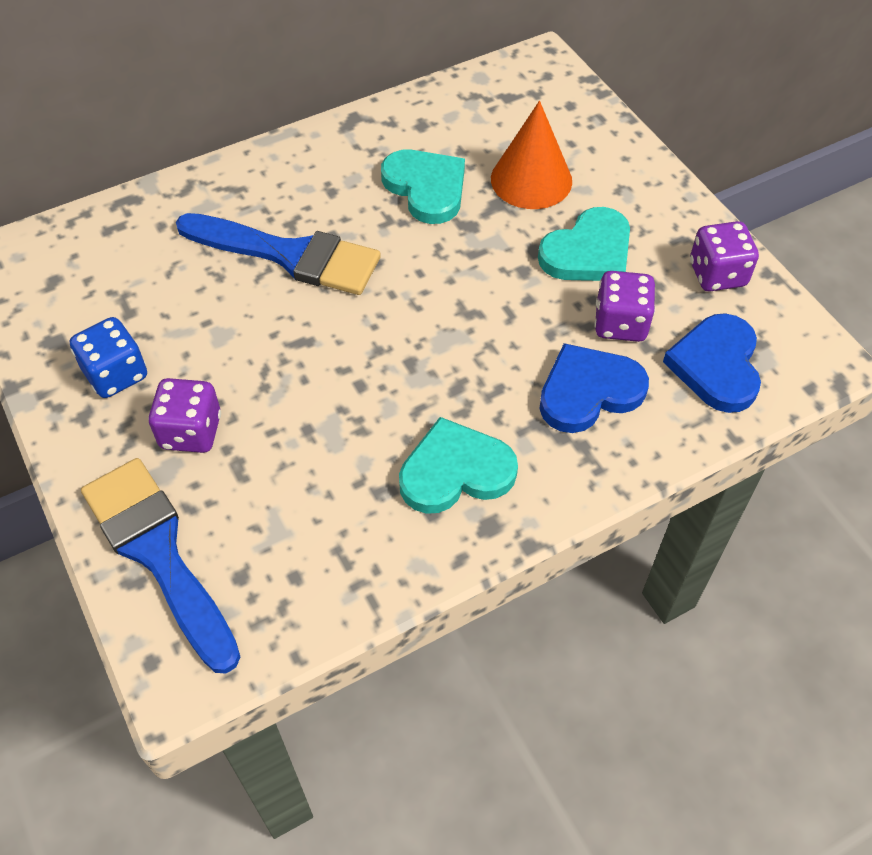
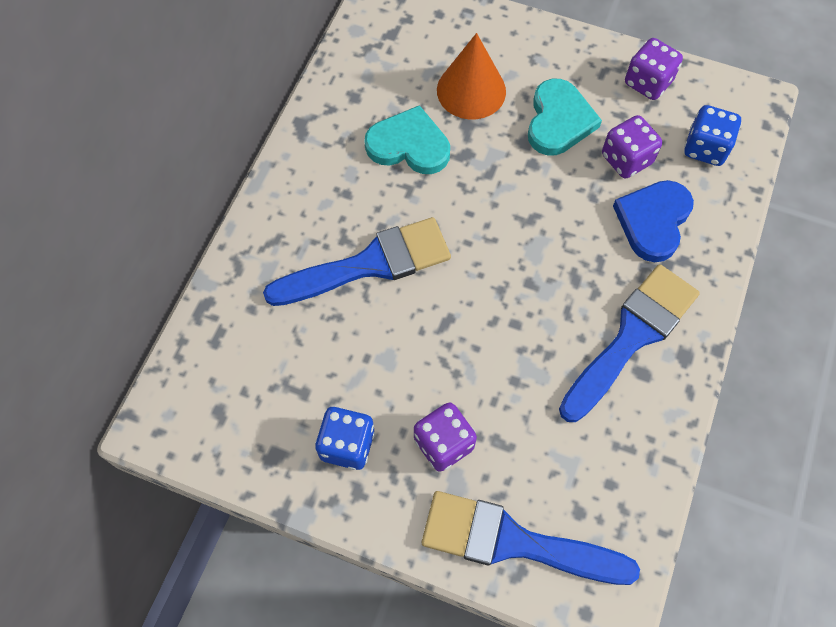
camera: 40 degrees left, 10 degrees up
turquoise heart [399,417,518,514] -> blue brush [559,264,700,422]
blue heart [663,313,761,413] -> blue dice [684,105,741,166]

